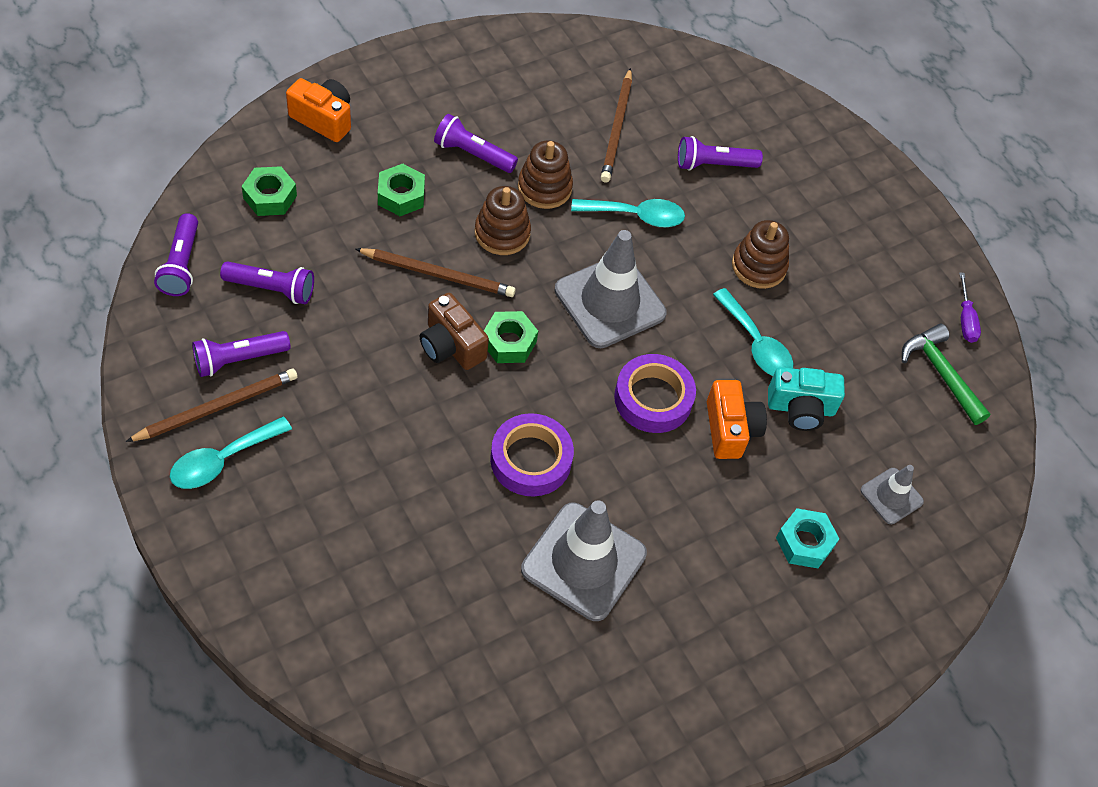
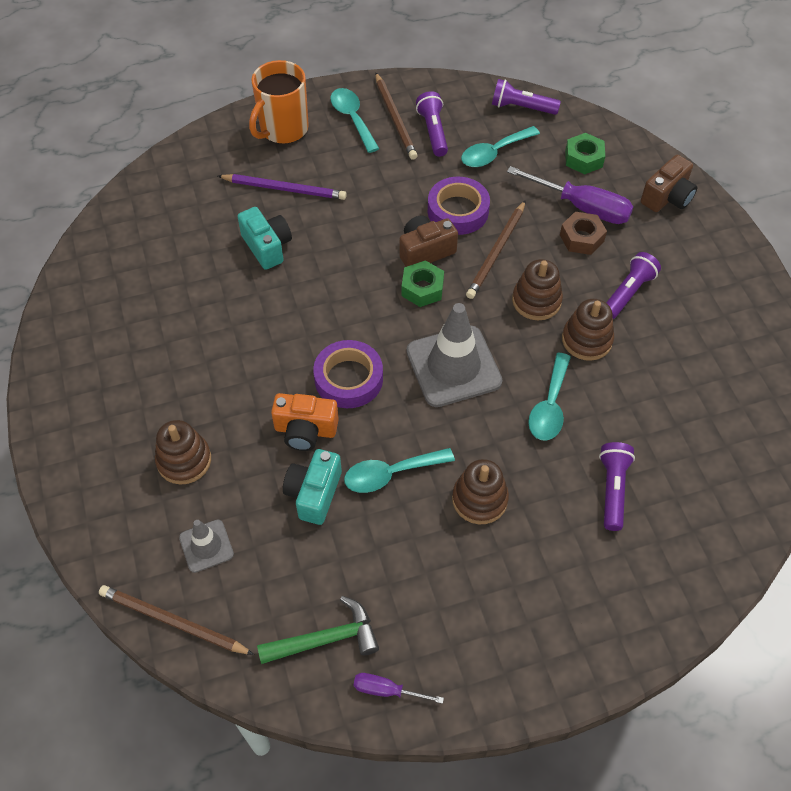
camera: 110 degrees right, 0 degrees up
purple flashlight [220,261,314,304] -> turquoise spoon [461,126,540,167]
orange camera [286,78,351,142] -> brown camera [641,155,697,212]
green nut [378,164,425,216] -> brown nut [560,212,607,255]
purple tape [490,413,574,497] -> purple tape moved to [428,177,490,235]
grey traffic cone [521,500,647,621] -> none
brown pencil [601,68,632,182] -> brown pencil moved to [99,585,254,655]
turquoise nut [776,508,839,568] -> brown stacking toy [155,420,211,485]
none -> purple pencil [218,174,347,200]
none -> turquoise camera [237,207,292,270]
none -> orange mug [249,60,309,144]
none -> purple screwdriver [507,166,633,224]

